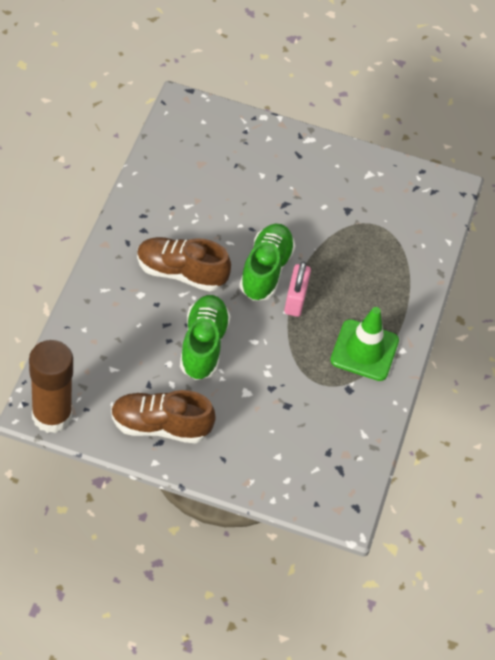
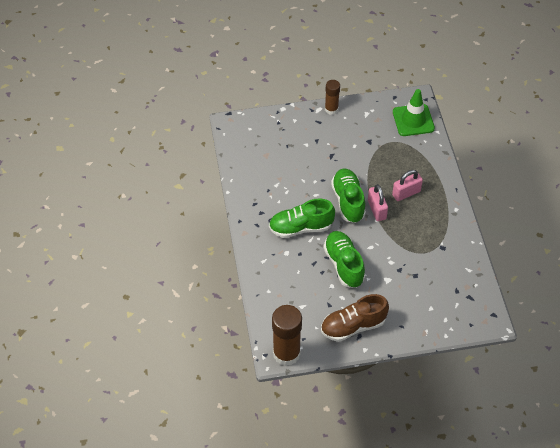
camera: 20 degrees left, 0 degrees up
brown shoe [137,237,231,291] -> green shoe [269,199,335,238]
green traffic cone [330,307,399,381] -> green traffic cone moved to [393,89,435,136]
none -> brown glue stick [325,80,340,115]
none -> pink padlock [392,170,423,201]

